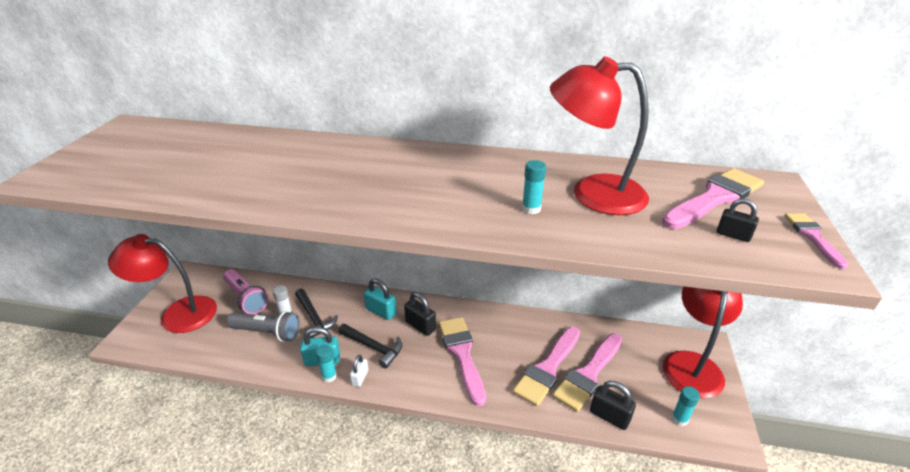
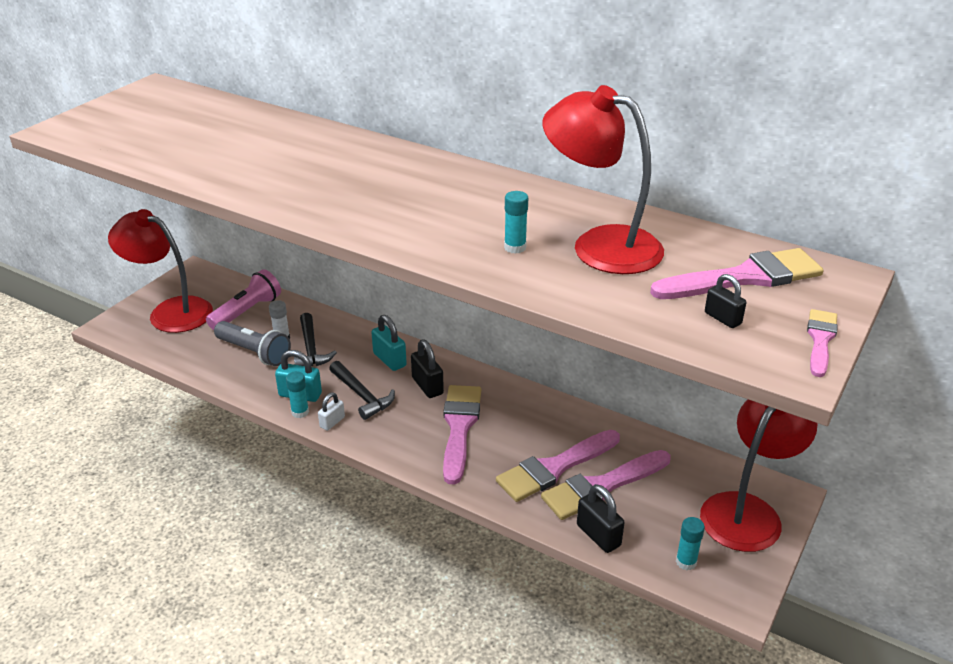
camera: 20 degrees right, 0 degrees up
pink flashlight [223,269,268,314] -> pink flashlight turned 120 degrees counterclockwise [206,269,281,330]

